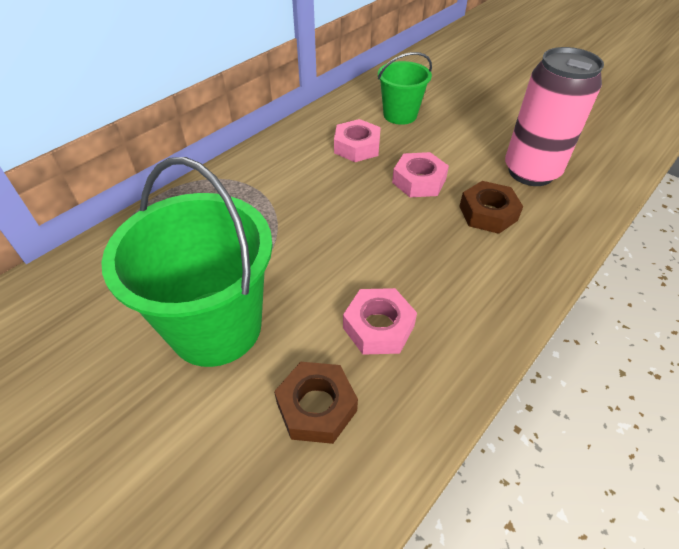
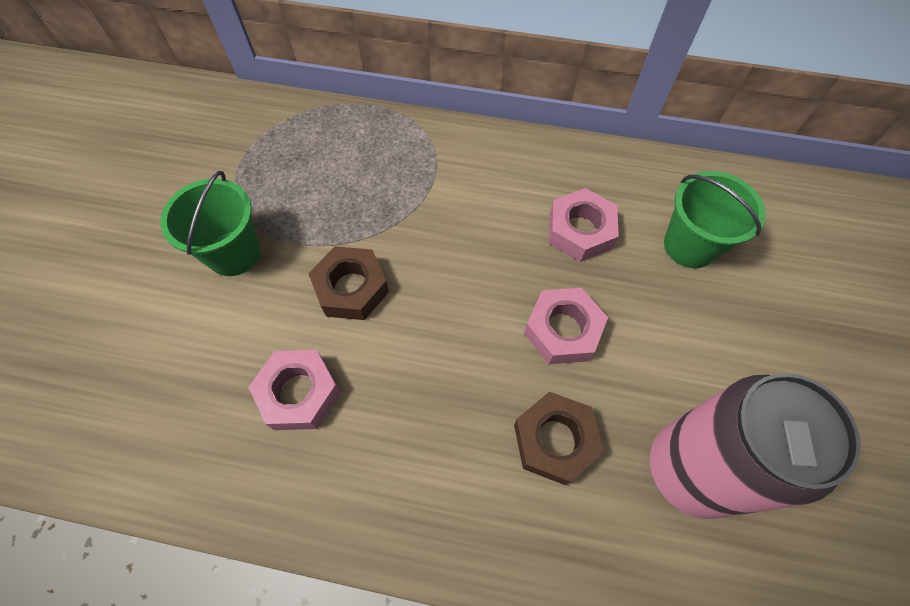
camera: 60 degrees right, 15 degrees up
green bucket [101,157,273,367] -> green bucket [160,171,261,276], size x0.57
brown nut [274,362,358,444] -> brown nut moved to [309,246,389,320]

